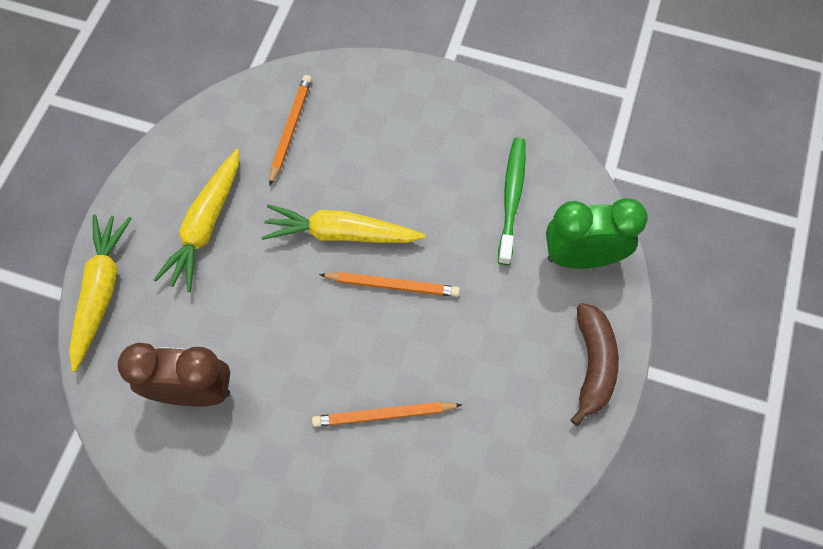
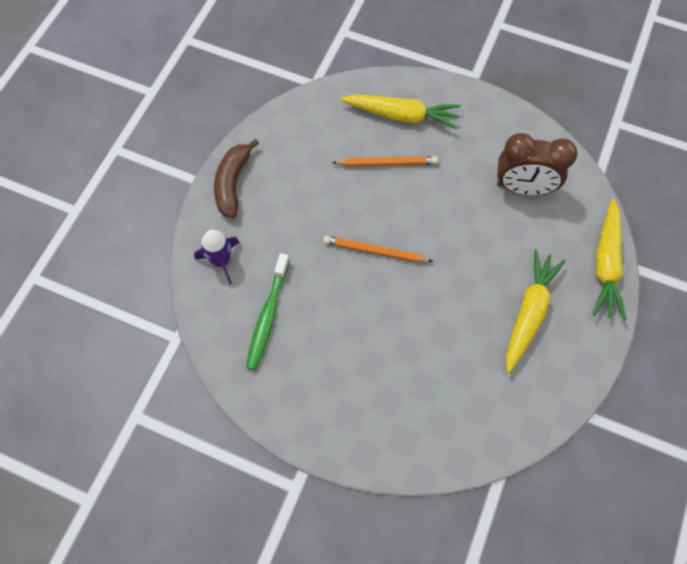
camera: 175 degrees left, 0 degrees up
yellow carrot [262,204,425,243] -> yellow carrot moved to [340,95,461,129]
orange pencil [269,75,312,186] -> none
green clock [546,198,648,269] -> purple rocket [194,230,239,284]

